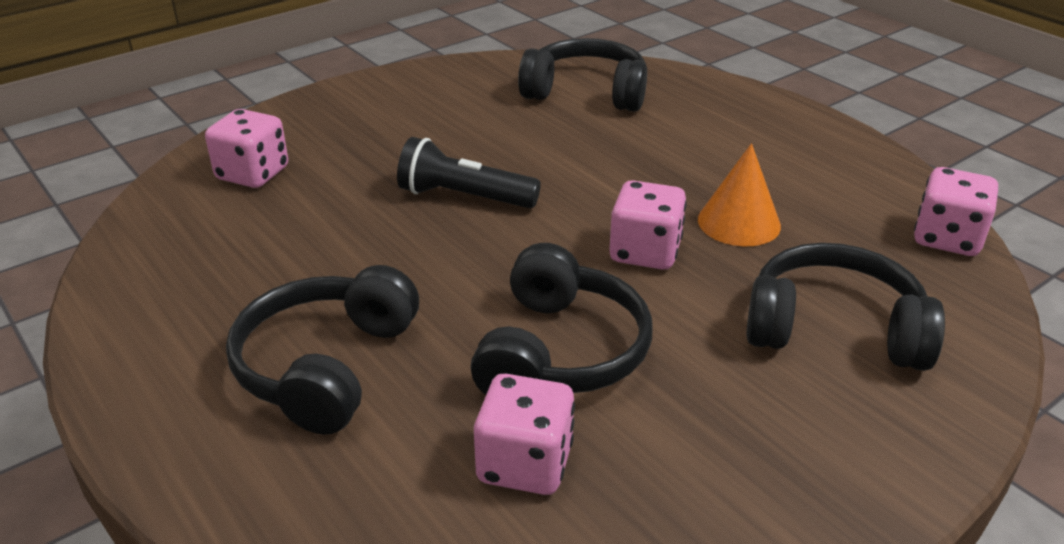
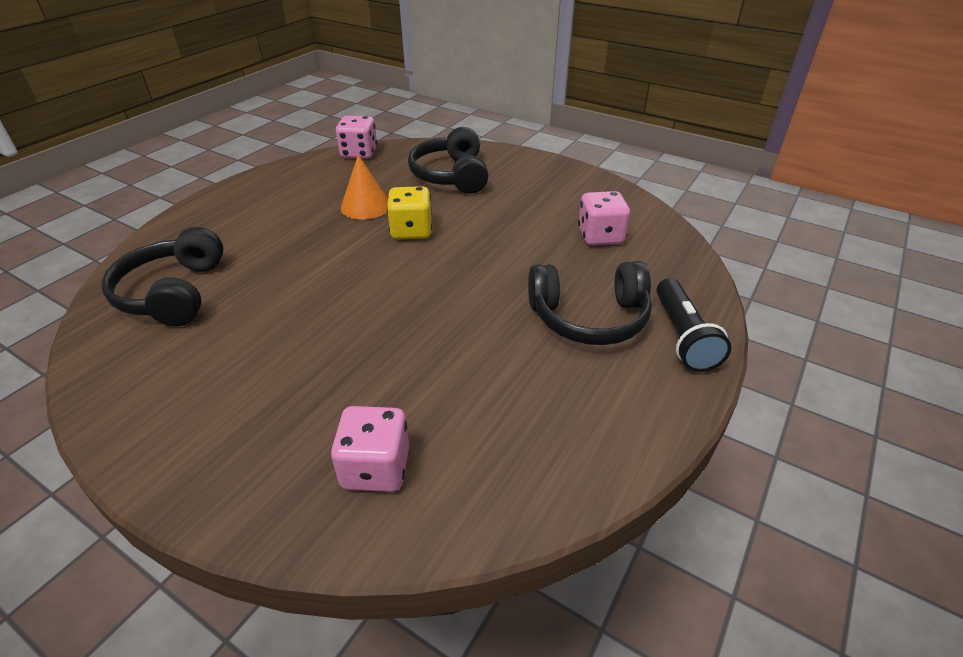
camera: 110 degrees left, 5 degrees up
black flashlight [397,137,541,208] -> black flashlight moved to [656,278,731,372]
black headphones [471,243,653,395] -> none
pink dice [609,180,687,270] -> yellow dice [387,186,432,240]

